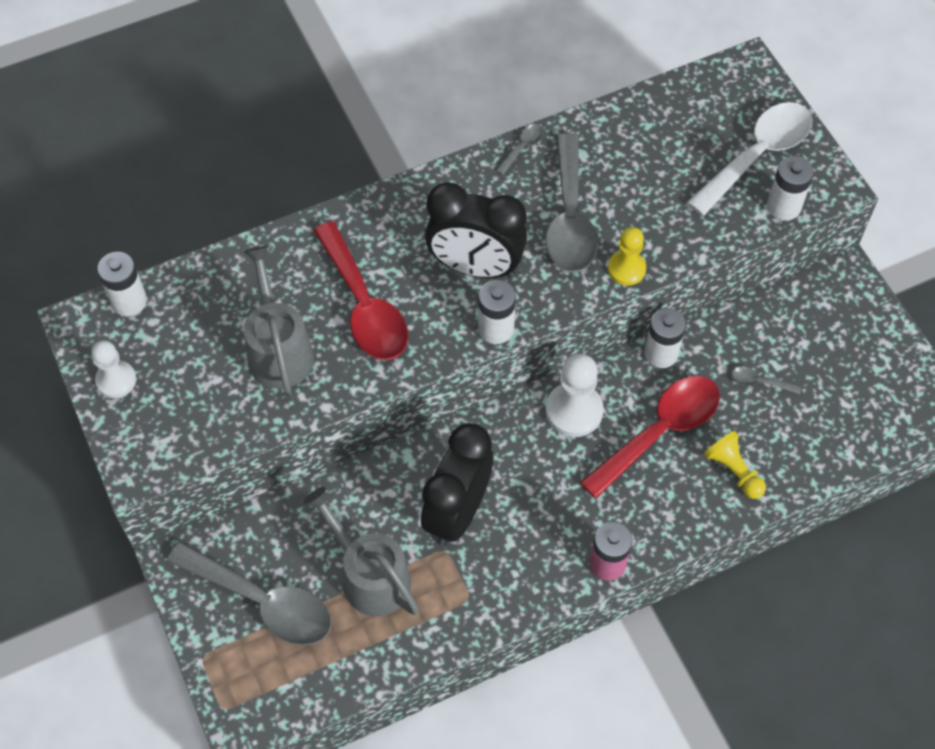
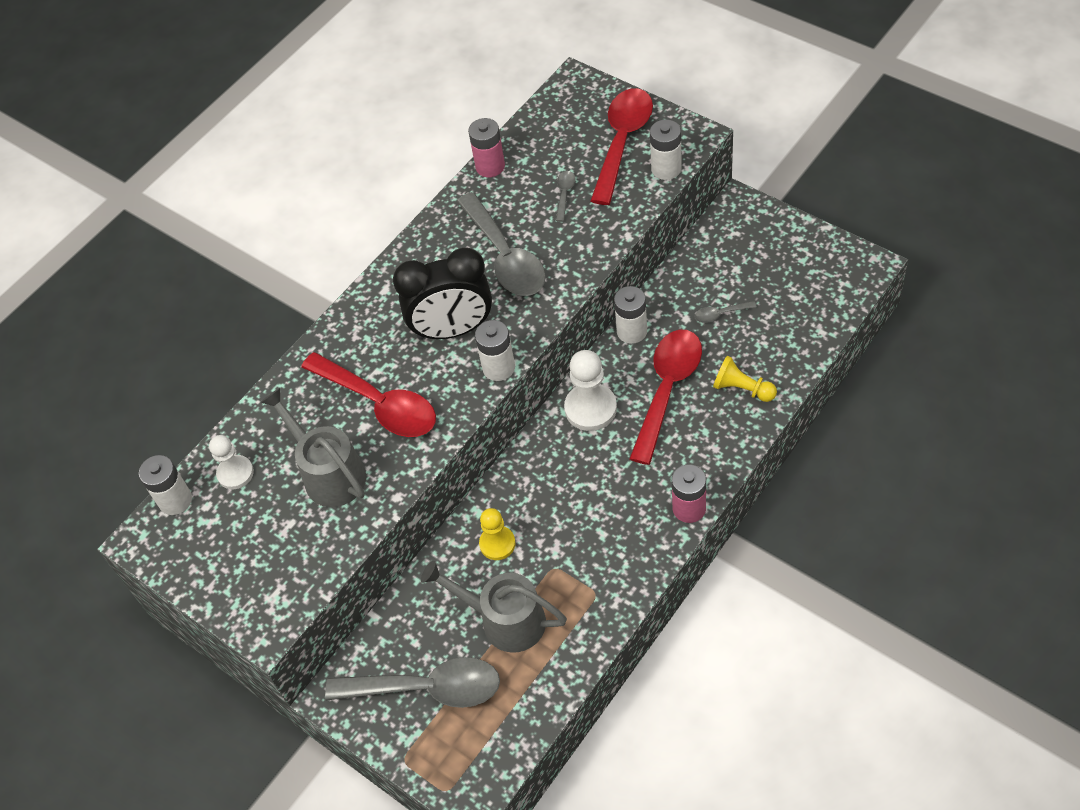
camera: 20 degrees left, 5 degrees down
white pawn [91,340,136,398] -> white pawn moved to [209,435,254,489]
black clock [421,423,493,546] -> none
grey spoon [496,124,543,175] -> grey spoon moved to [556,171,576,222]
yellow pawn [608,227,646,286] -> yellow pawn moved to [479,508,516,560]
white spoon [686,102,812,216] -> red spoon [591,88,653,205]
none -> pink battery [468,118,505,177]

